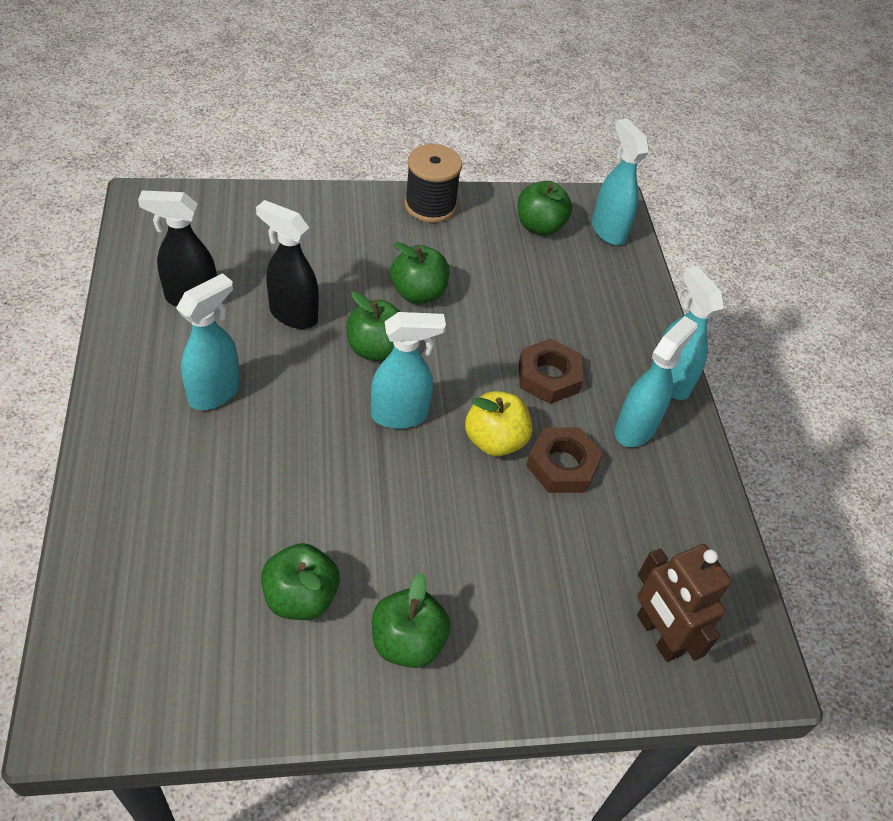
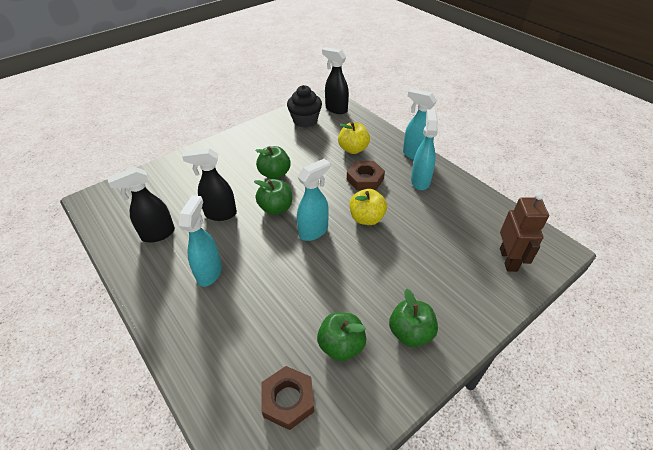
camera: 25 degrees left, 5 degrees down
black spool [405,144,462,223] -> none
green apple [518,181,572,235] -> black cupcake [287,85,322,128]
brown nut [526,427,603,493] -> brown nut moved to [261,366,314,430]
turquoise spray bottle [592,118,649,245] -> black spray bottle [322,47,349,114]
brown robot [637,544,731,662] -> brown robot turned 120 degrees counterclockwise [500,192,549,272]
none -> yellow apple [338,122,370,154]

